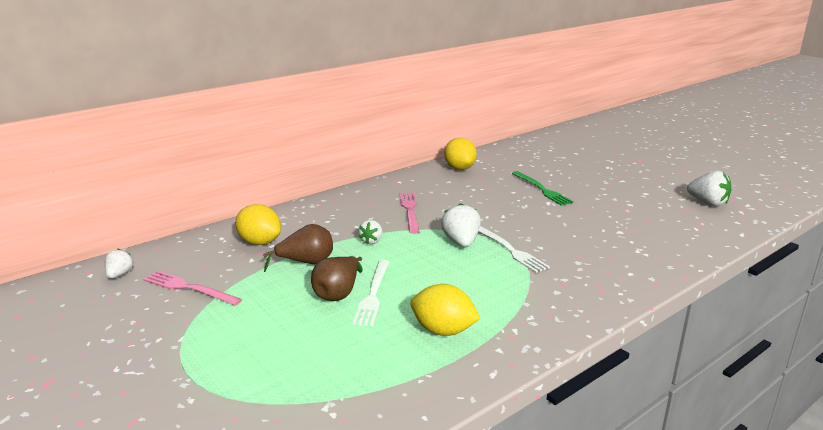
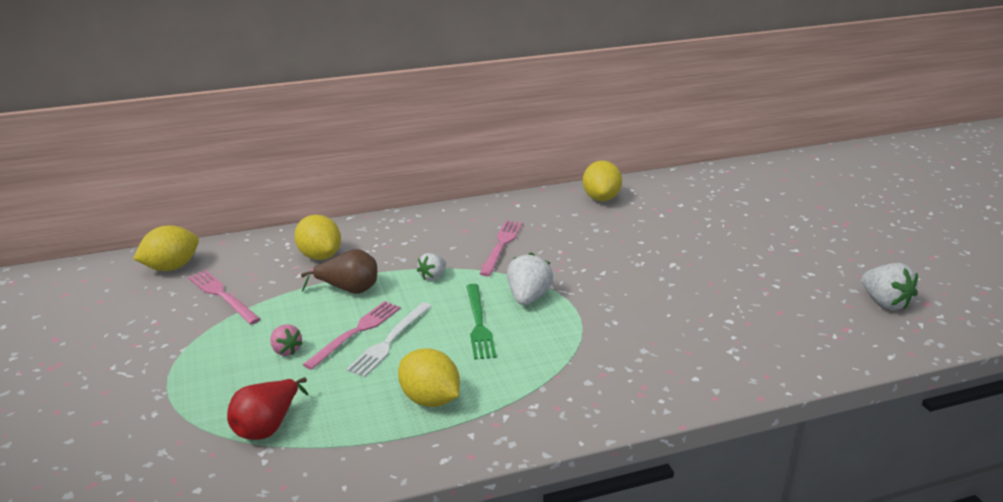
camera: 20 degrees right, 5 degrees up
white strawberry [105,249,134,279] -> yellow lemon [133,225,199,271]
brown pear [311,256,363,301] -> pink fork [302,301,401,370]
white fork [478,226,550,273] -> none
green fork [512,171,574,206] -> green fork moved to [466,284,496,360]
none -> red pear [227,377,308,440]
none -> pink strawberry [270,324,303,356]

